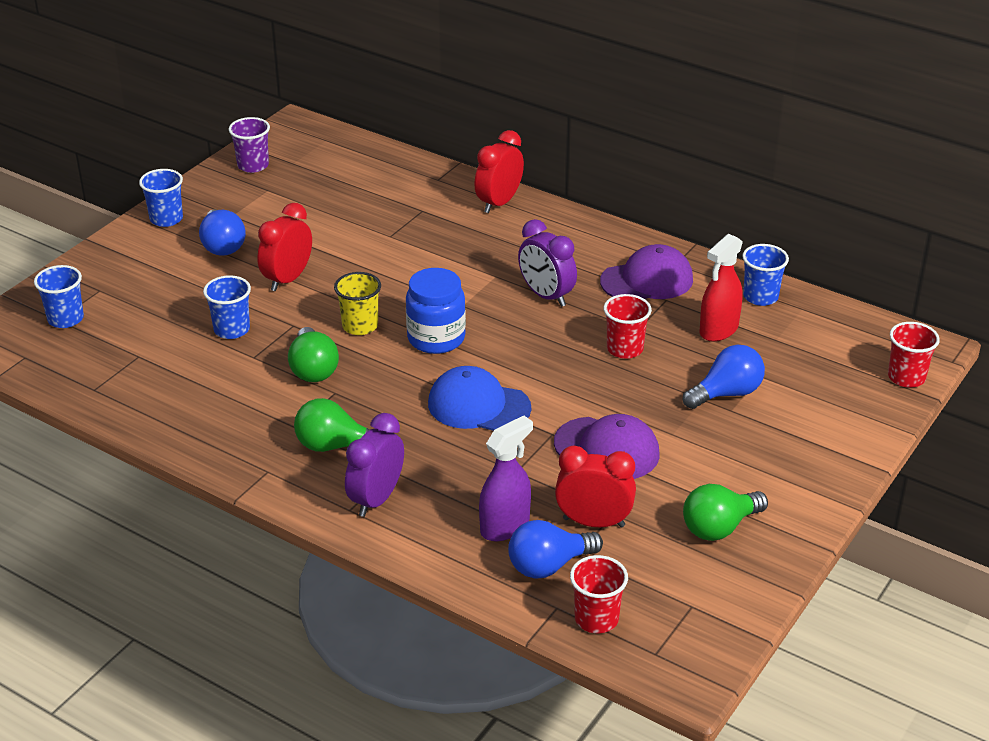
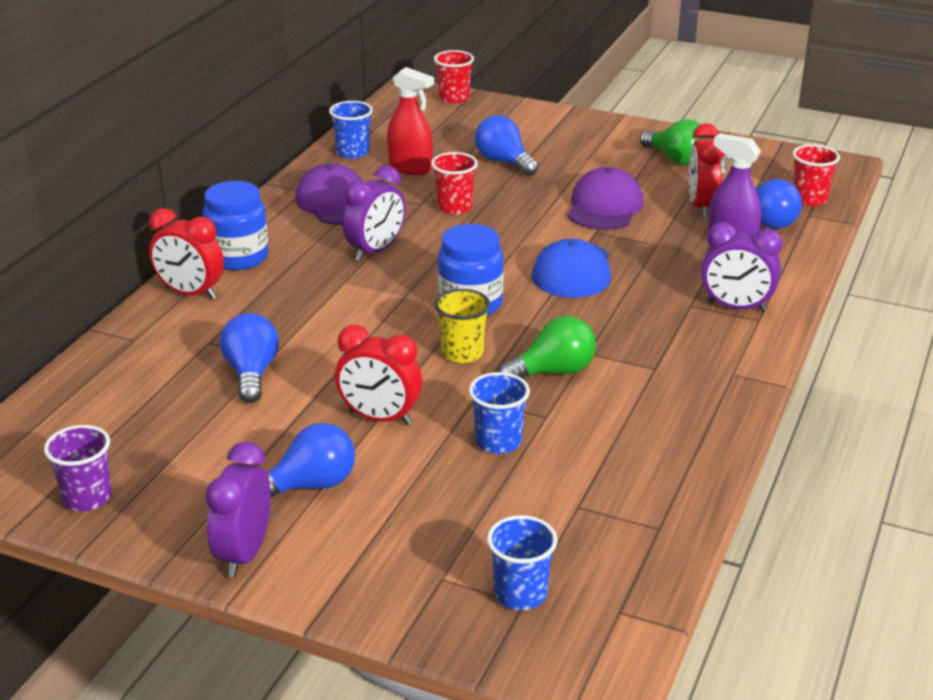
camera: 100 degrees left, 5 degrees down
blue cup [139,169,183,227] -> purple clock [206,442,271,577]
green light bulb [294,398,371,452] -> none
none -> blue jar [202,181,269,270]
none -> blue light bulb [220,313,279,403]

